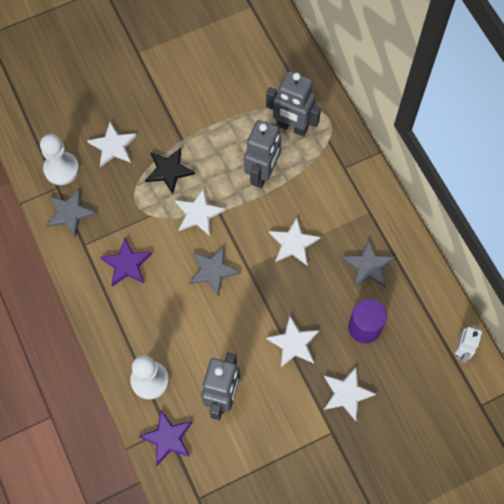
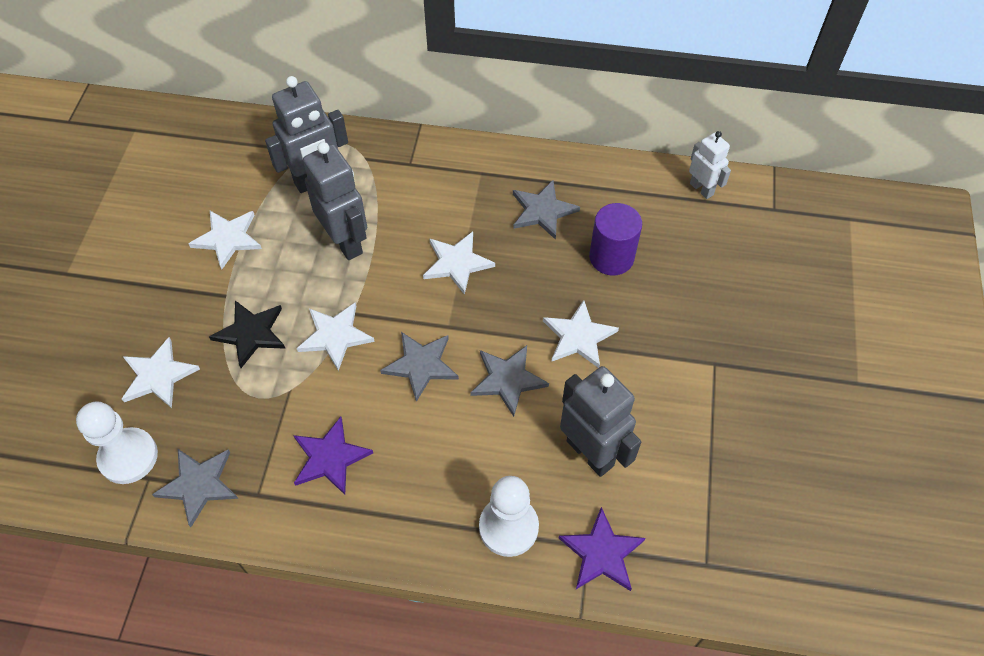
camera: 55 degrees left, 10 degrees down
white star [324,367,376,421] -> white star moved to [189,211,262,270]
none -> grey star [470,345,549,417]

